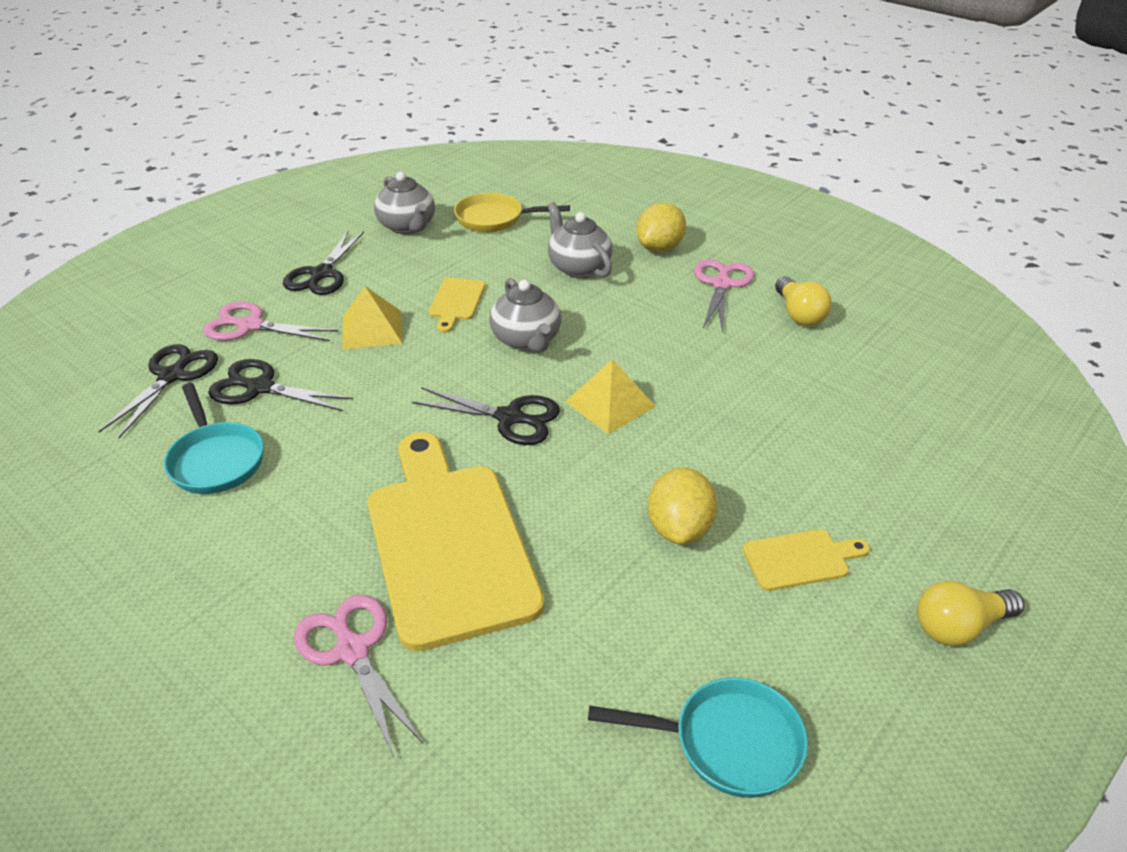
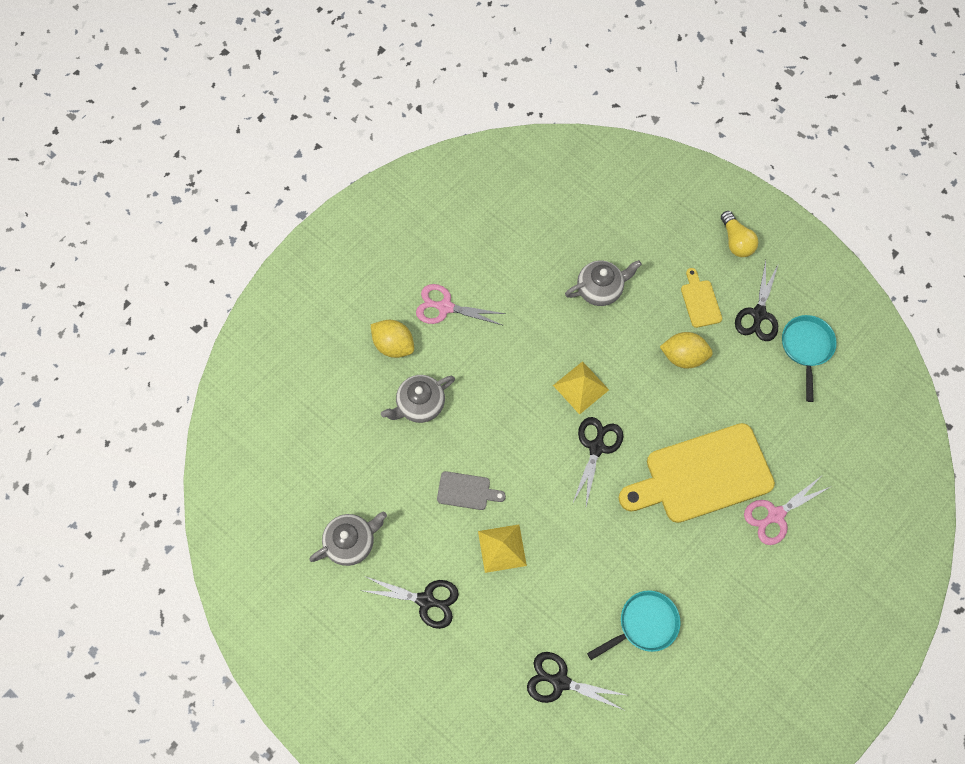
camera: 90 degrees left, 30 degrees up
pink scissors [203,301,338,341] -> none
black scissors [208,359,353,411] -> black scissors moved to [735,260,779,341]
yellow cutting board [429,278,485,333] -> grey cutting board [437,471,506,510]
yellow pan [454,193,570,232] -> none
grey teapot [489,278,561,353] -> grey teapot moved to [565,260,642,306]
yellow light bulb [775,276,832,326] -> none

